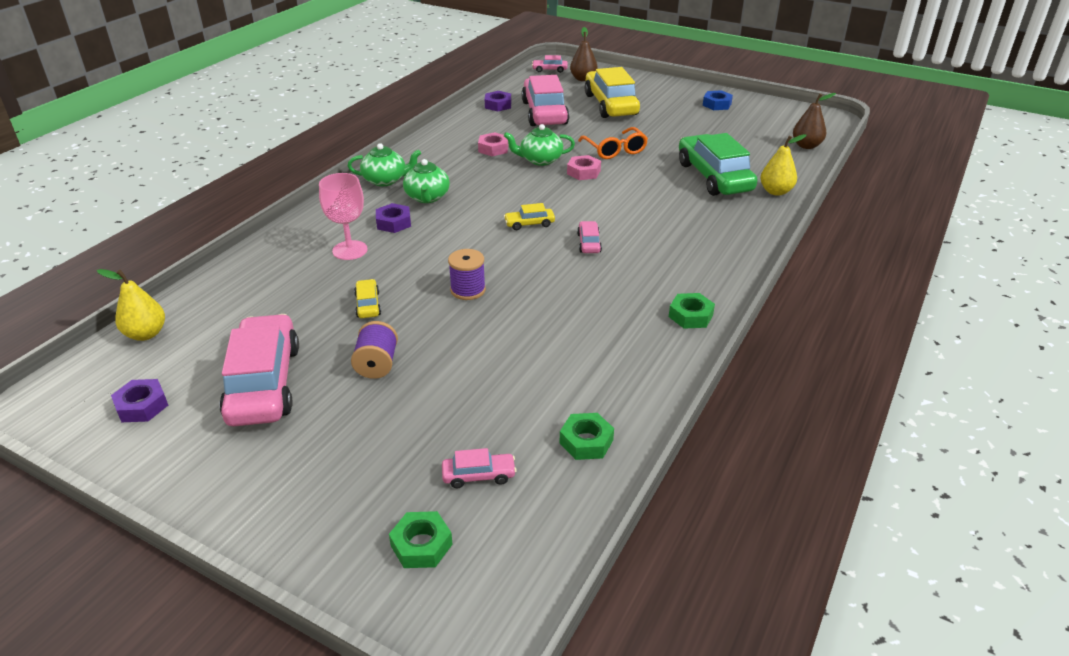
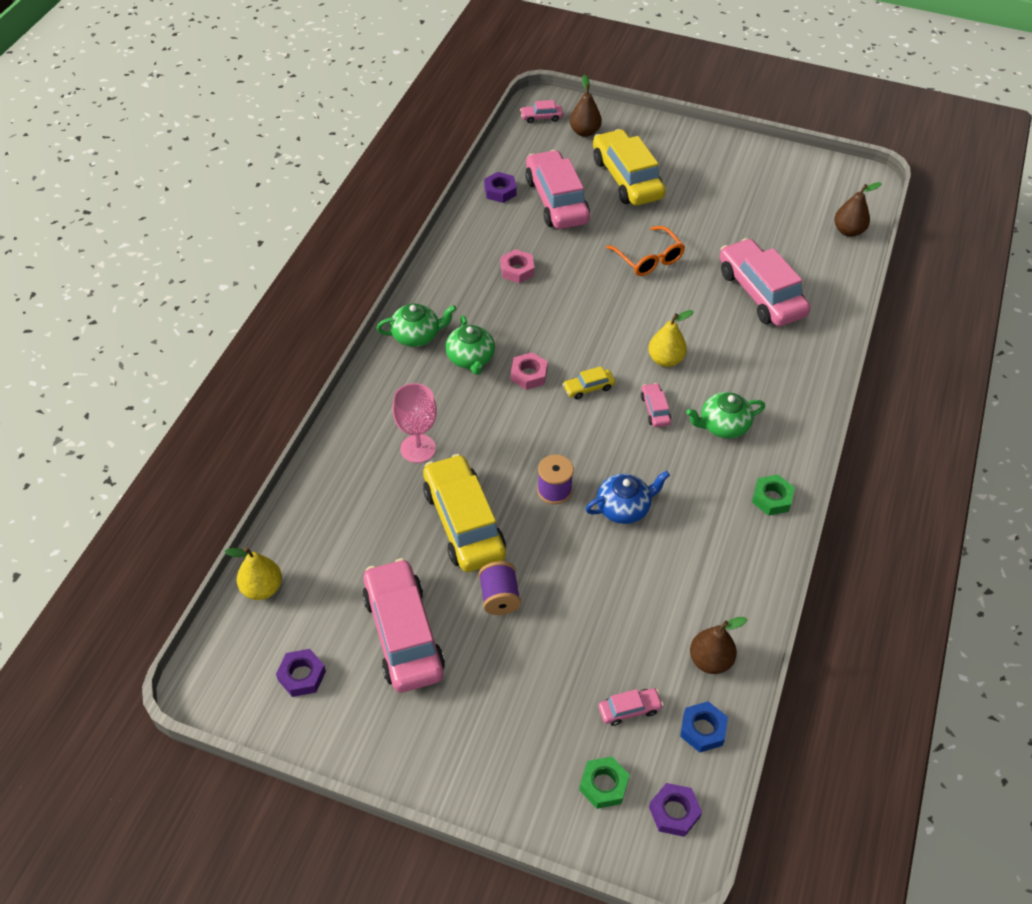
camera: 10 degrees left, 15 degrees up
yellow car [354,279,381,318] -> yellow car [423,454,506,572], size x2.32
purple nut [376,203,411,233] -> purple nut moved to [649,783,702,837]
green teapot [504,124,575,166] -> green teapot moved to [686,392,765,439]
green nut [560,413,614,460] -> brown pear [690,617,747,674]
pink nut [567,155,601,180] -> pink nut moved to [511,352,548,390]
green car [679,133,758,196] -> pink car [720,238,810,326]
blue nut [703,90,733,110] -> blue nut moved to [680,701,728,752]
yellow pear [761,134,806,196] -> yellow pear moved to [648,310,694,367]
none -> blue teapot [586,471,670,524]

